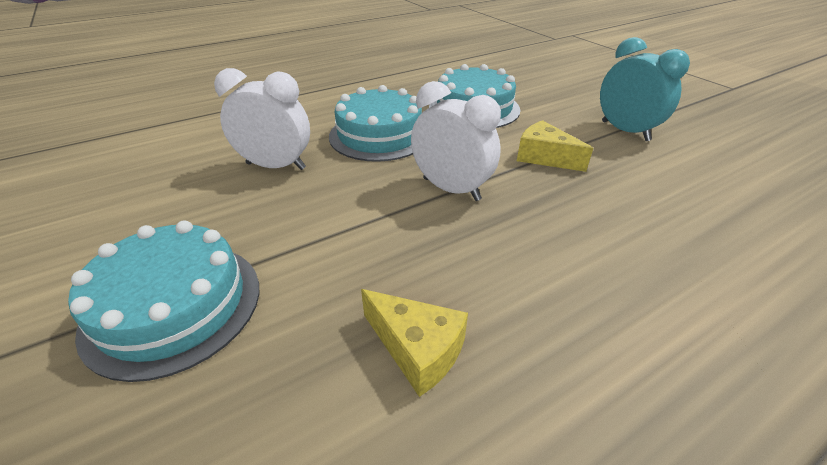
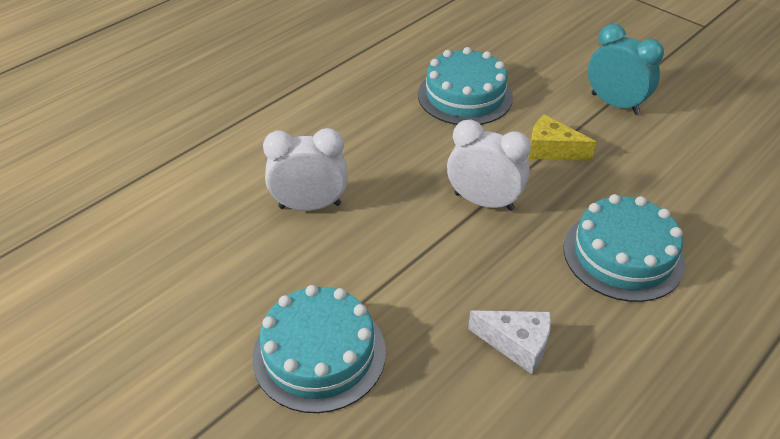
camera: 15 degrees left, 5 degrees up
turquoise cake [329,85,422,162] -> turquoise cake moved to [563,194,685,302]
yellow cheese [361,289,468,397] -> white cheese [468,310,551,374]

